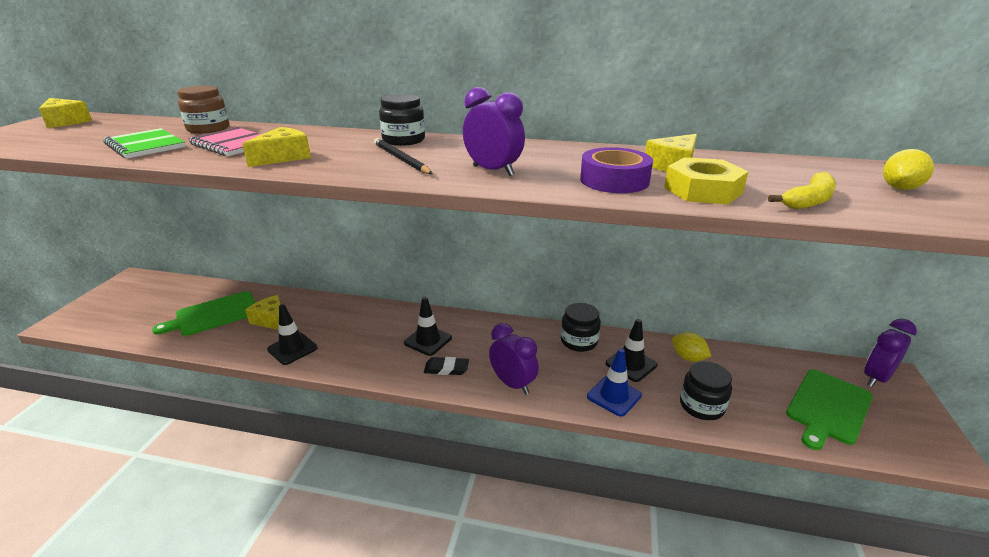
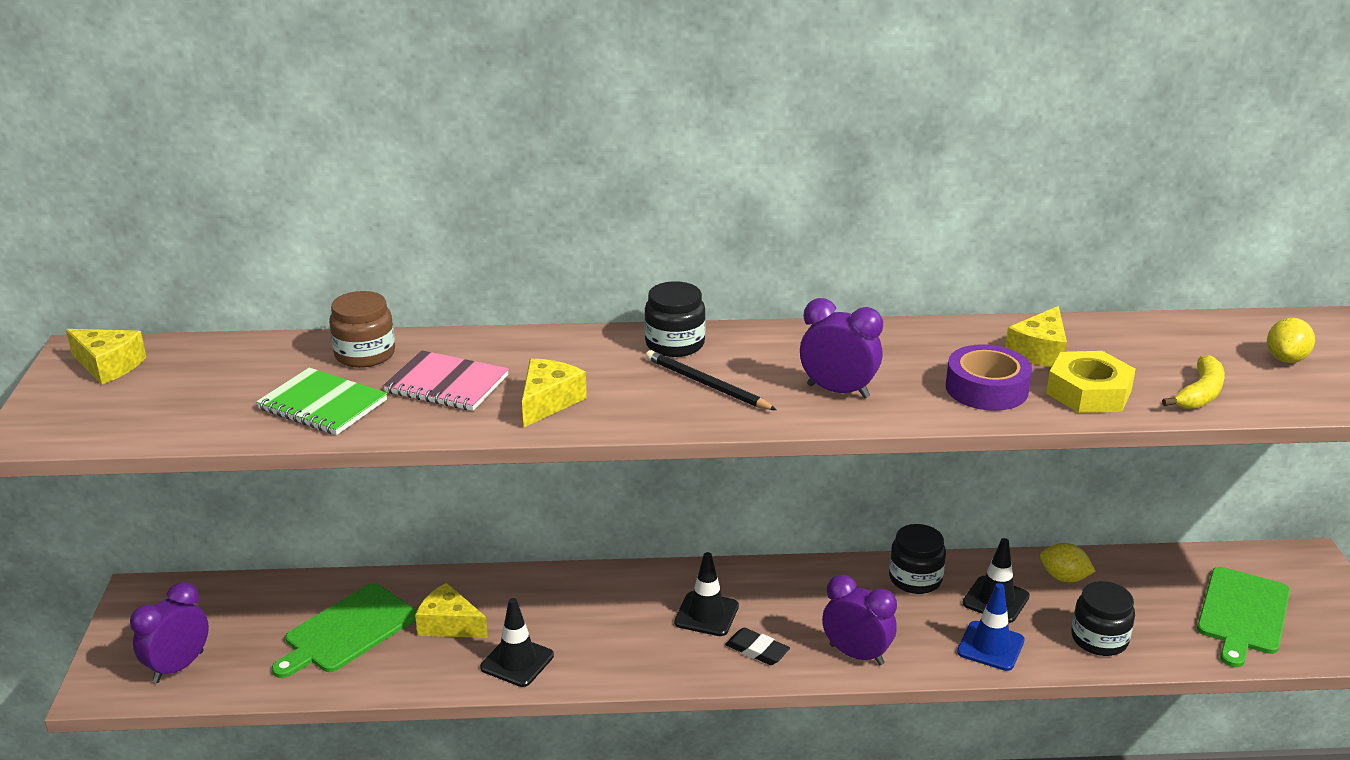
camera: 15 degrees left, 0 degrees up
black eraser [424,357,469,375] -> black eraser turned 45 degrees clockwise [725,628,790,665]
purple clock [864,319,917,387] -> purple clock moved to [130,582,209,683]

